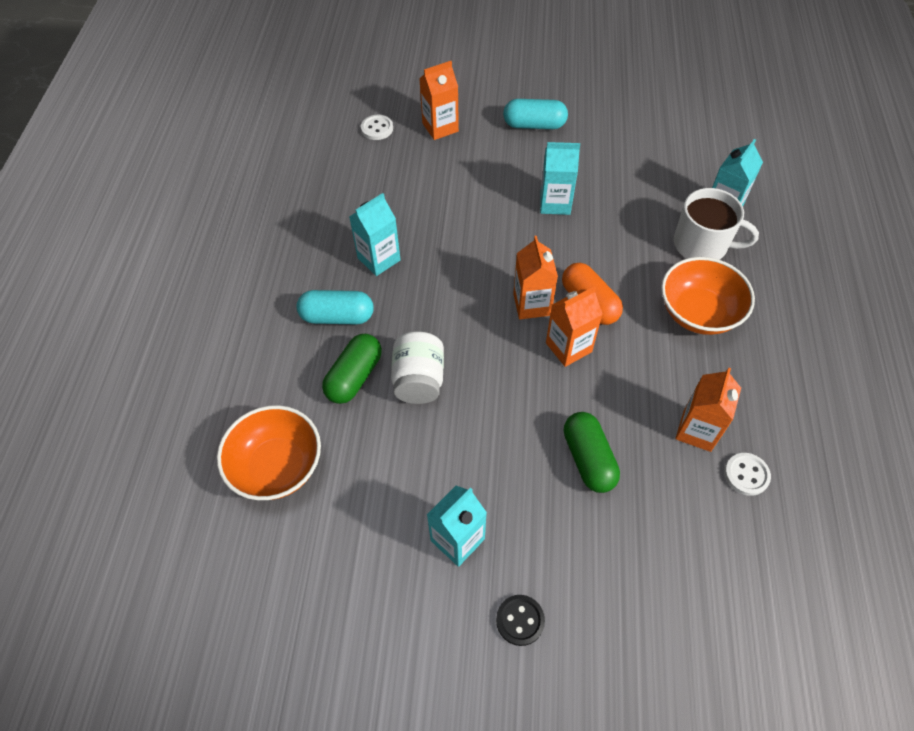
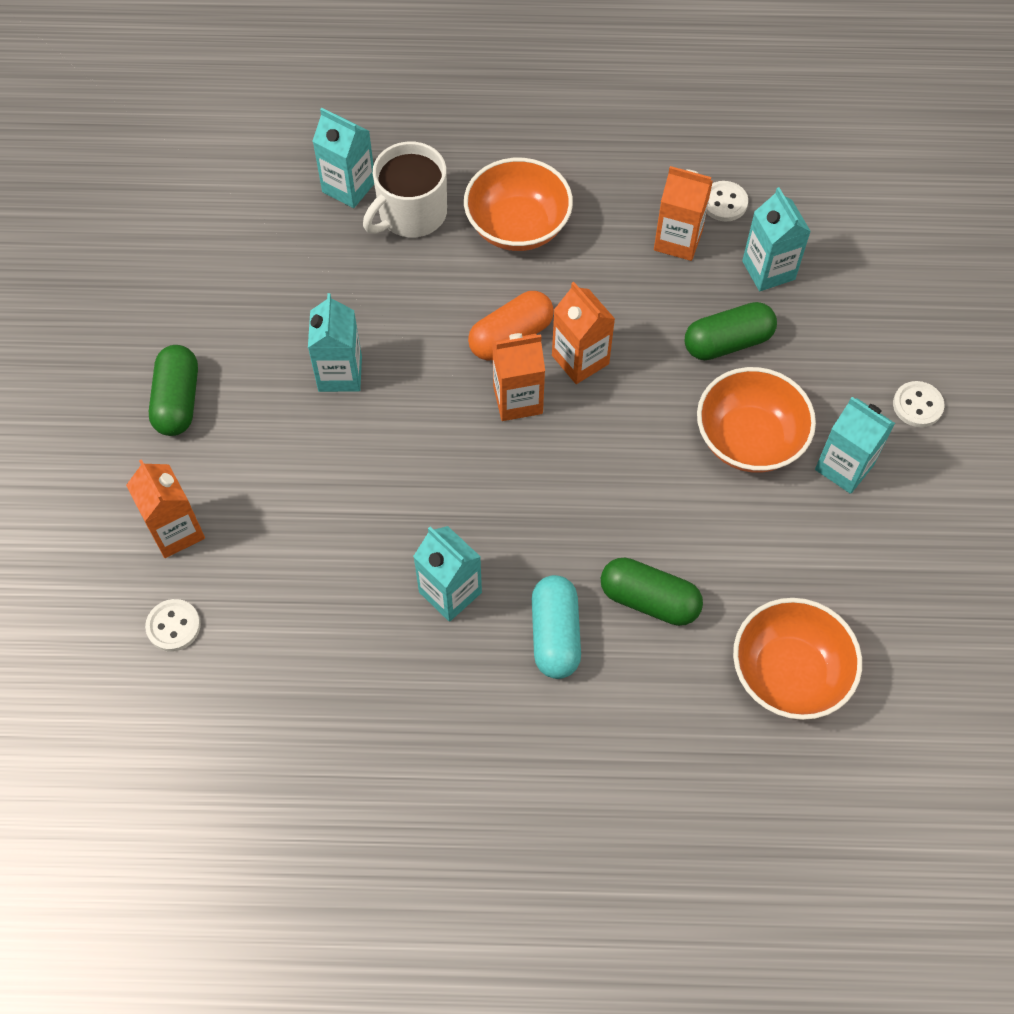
camera: 95 degrees left, 5 degrees up
white jar [391,331,444,404] -> none
black button [496,595,545,646] -> white button [893,381,944,427]
turquoise capsule [503,99,568,129] -> green capsule [149,345,198,436]
white mug [674,188,759,260] -> white mug turned 150 degrees counterclockwise [363,142,447,237]
none -> orange bowl [697,367,816,473]
none -> turquoise carton [742,187,811,291]

